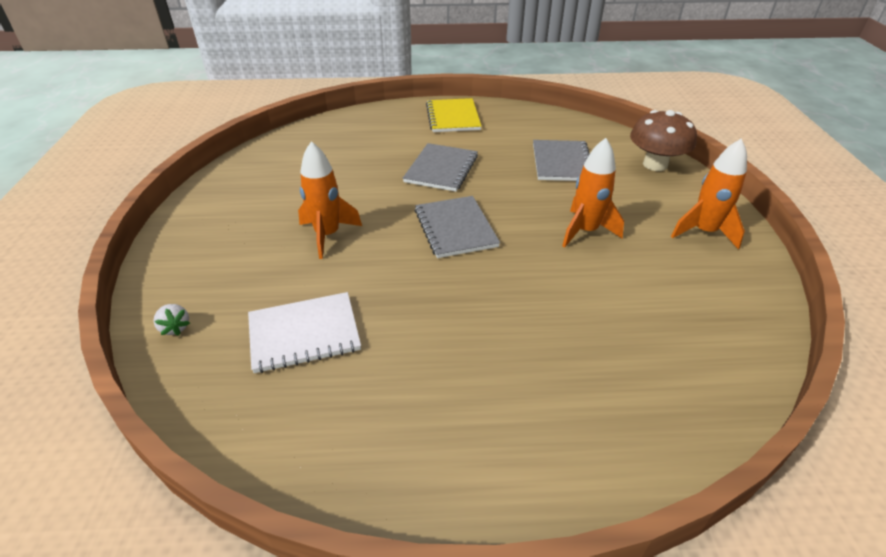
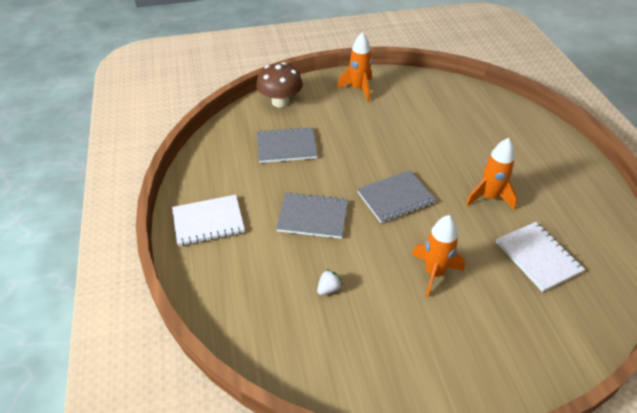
camera: 100 degrees left, 5 degrees up
white strawberry [153,304,190,336] -> white strawberry moved to [317,269,343,295]
yellow notebook [426,98,482,132] -> white notebook [172,195,245,246]
orange rocket [562,138,624,248] -> orange rocket moved to [466,138,517,210]

